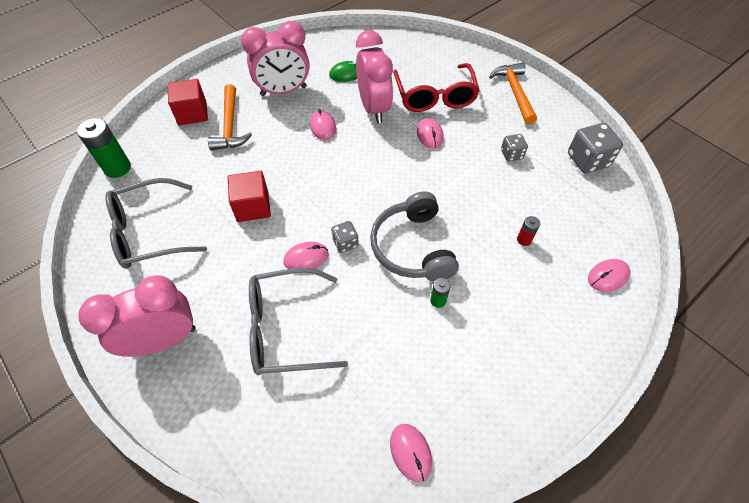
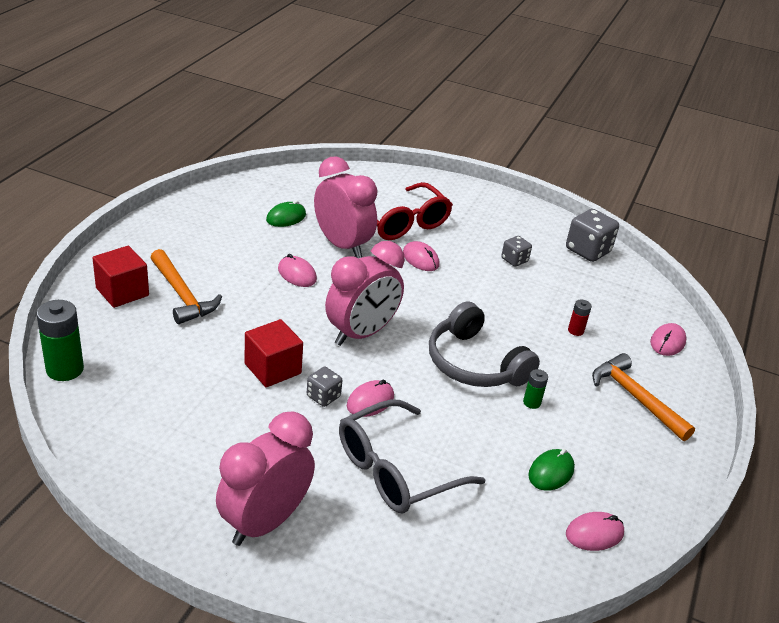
camera: 30 degrees left, 20 degrees down
grey glasses [105,178,207,269] -> none
pink clock [241,21,310,96] -> pink clock moved to [325,241,405,346]
grey dice [331,221,359,253] -> grey dice moved to [307,367,342,407]
pink mouse [390,424,432,482] -> pink mouse turned 60 degrees counterclockwise [566,512,624,551]
orange hammer [489,63,537,125] -> orange hammer moved to [592,353,695,441]
none -> green mouse [528,449,575,491]

